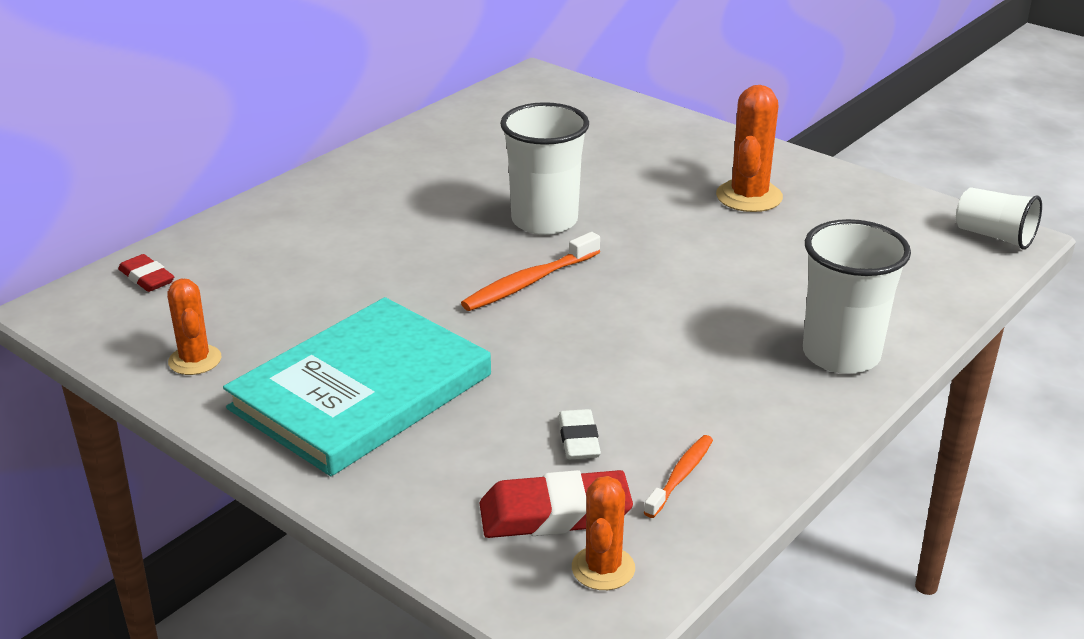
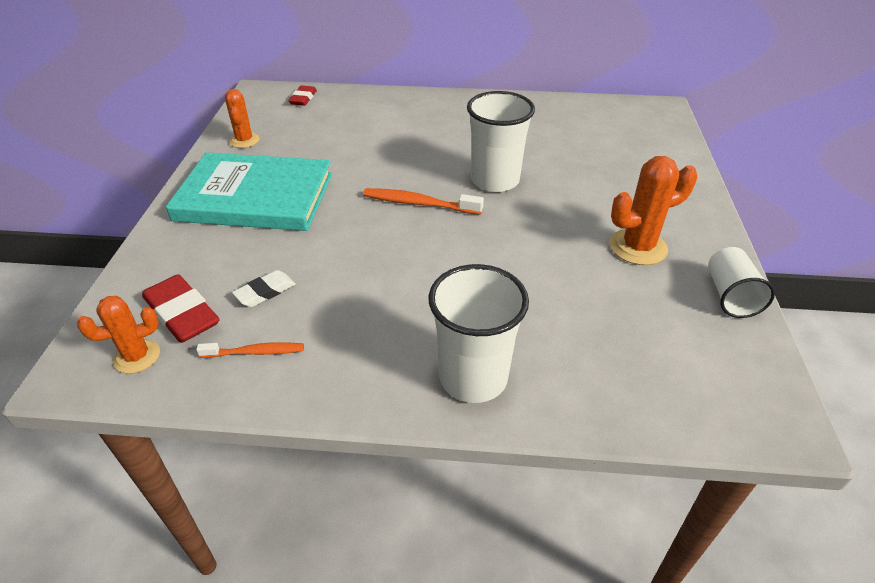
camera: 55 degrees right, 10 degrees up
orange cactus [167,279,221,375] -> orange cactus turned 45 degrees counterclockwise [225,89,260,148]
white cup [956,187,1042,249] -> white cup moved to [708,247,775,318]

